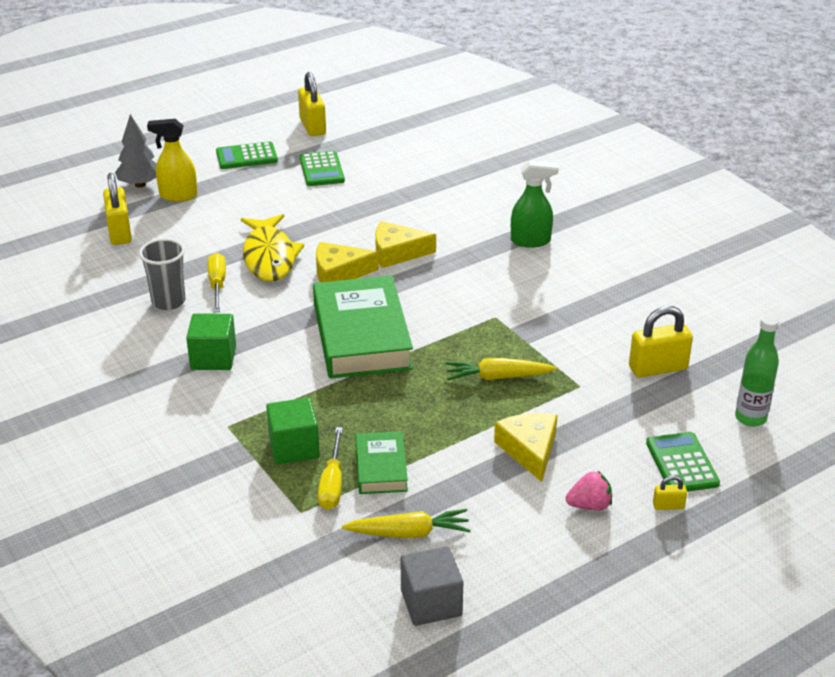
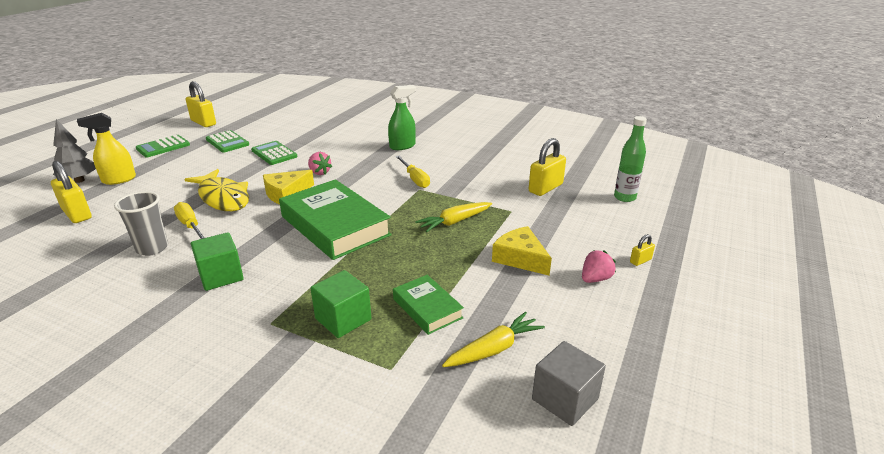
camera: 30 degrees left, 5 degrees down
yellow screwdriver [318,427,343,510] -> yellow screwdriver moved to [396,156,430,188]
yellow cheese [375,221,436,268] -> pink strawberry [308,152,332,175]
green calculator [646,432,720,492] -> green calculator moved to [251,141,297,165]

